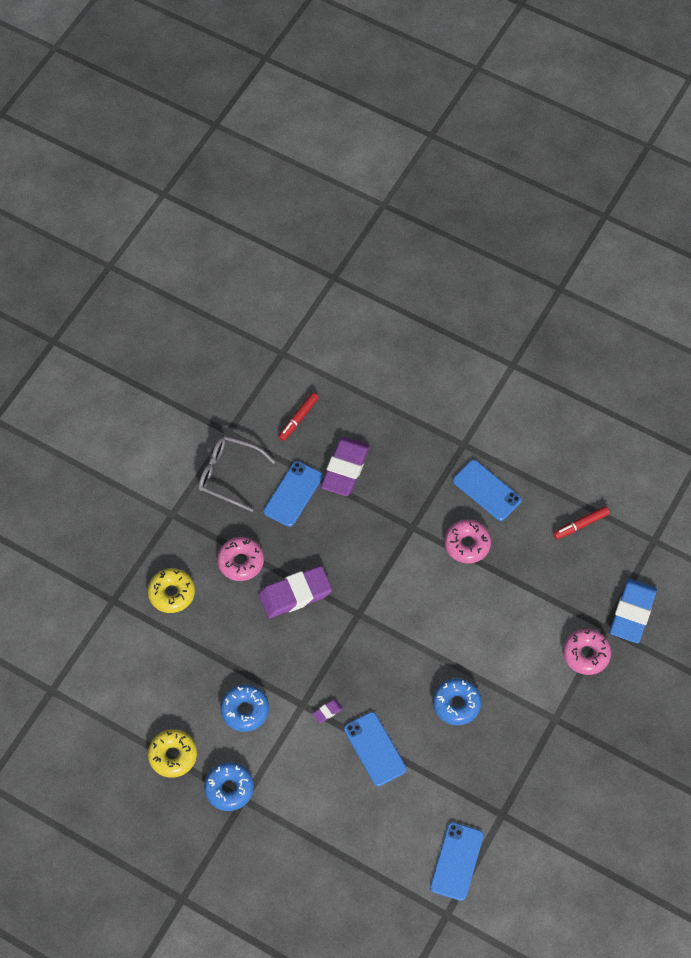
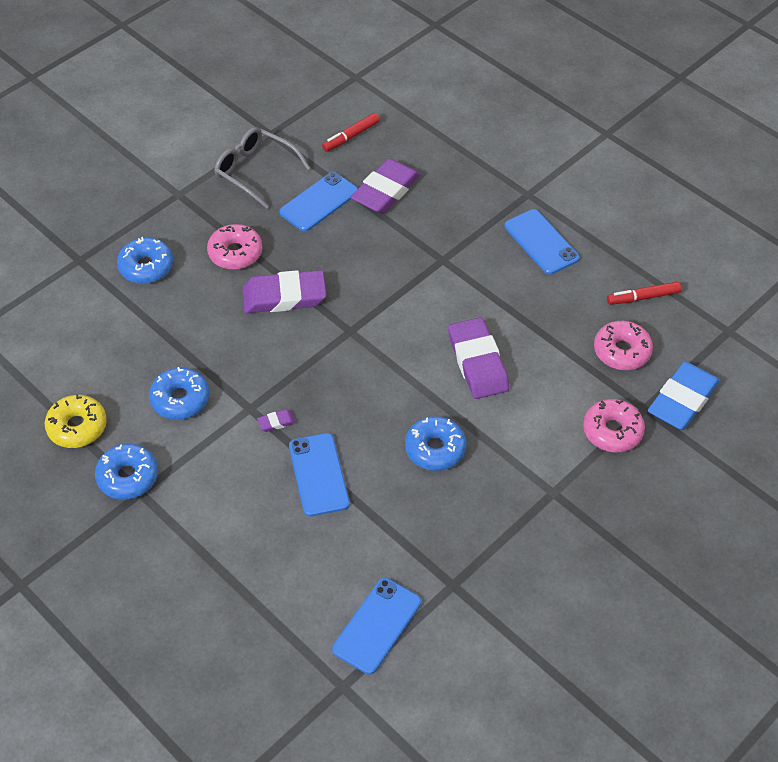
camera: 15 degrees right, 10 degrees down
yellow donut [148,568,195,613] -> blue donut [117,237,173,284]
pink donut [444,520,491,564] -> pink donut moved to [594,321,653,370]
none -> purple eraser [448,317,509,399]

